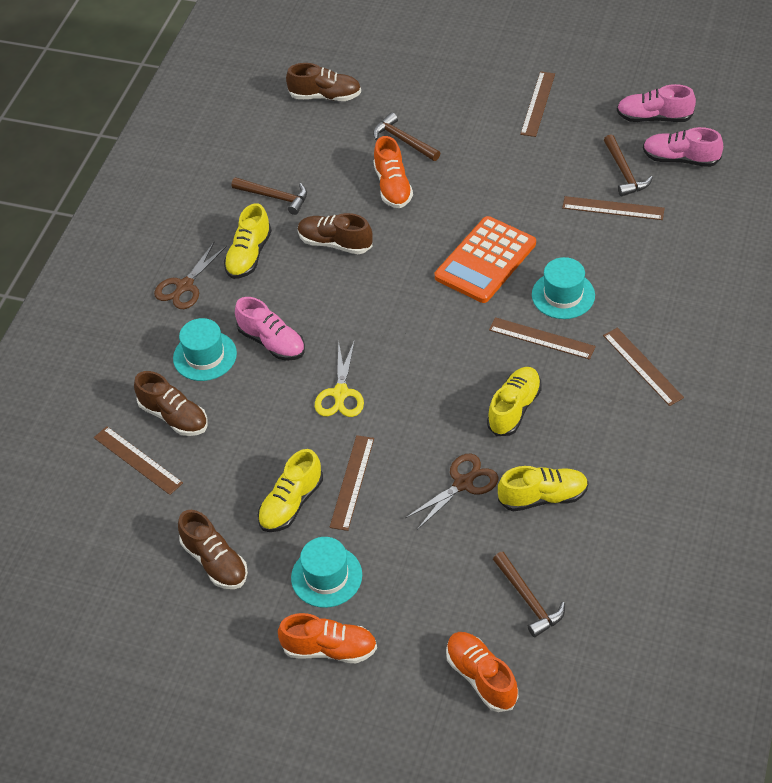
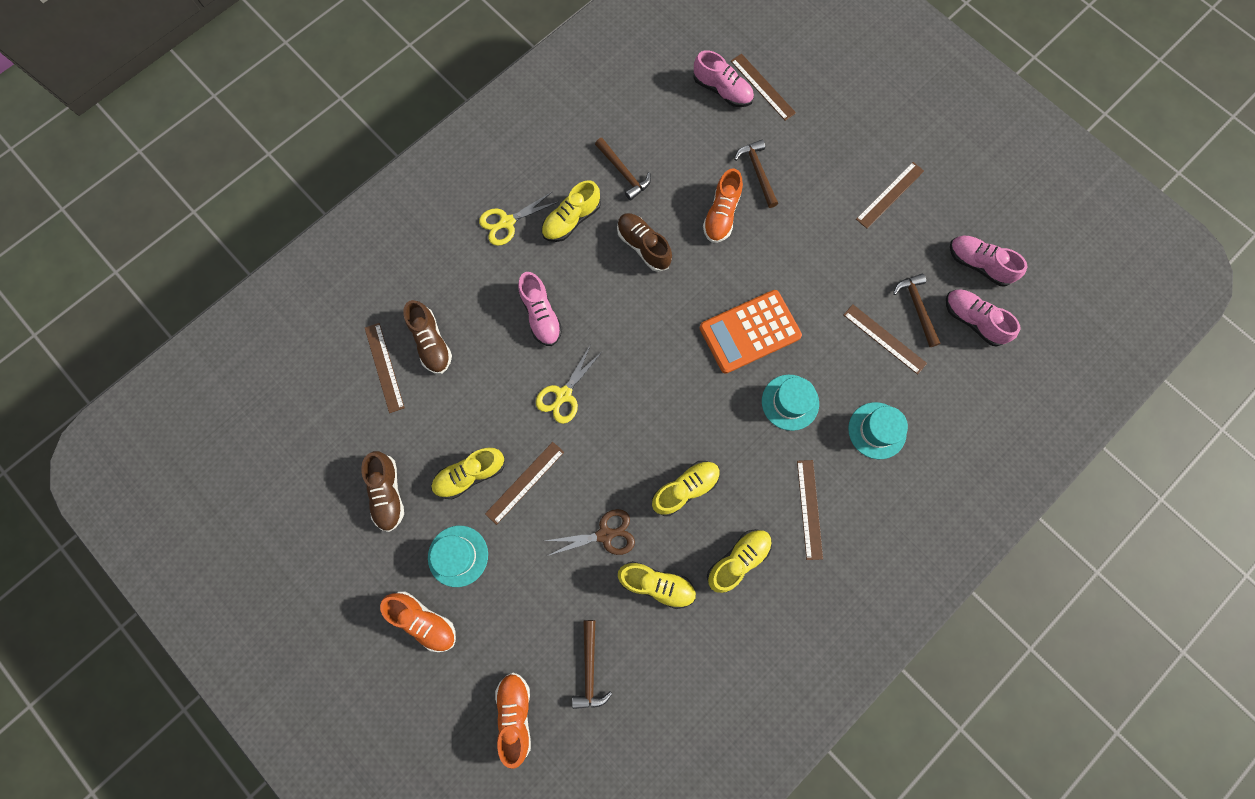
camera: 25 degrees right, 25 degrees up
brown scissors [154,242,227,309] -> yellow scissors [479,191,558,246]
turquoise hat [173,318,237,381] -> turquoise hat moved to [848,402,908,459]
brown shoe [286,63,361,101] -> pink shoe [693,50,754,107]
brown ruler [489,317,596,360] -> brown ruler moved to [731,54,796,121]
brown hammer [604,135,653,196] -> brown hammer turned 150 degrees clockwise [893,274,940,347]
none -> yellow shoe [707,529,772,593]

